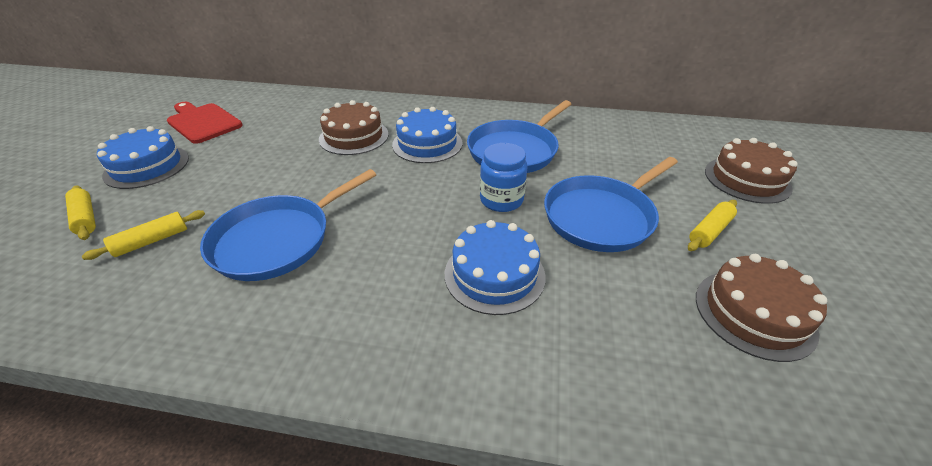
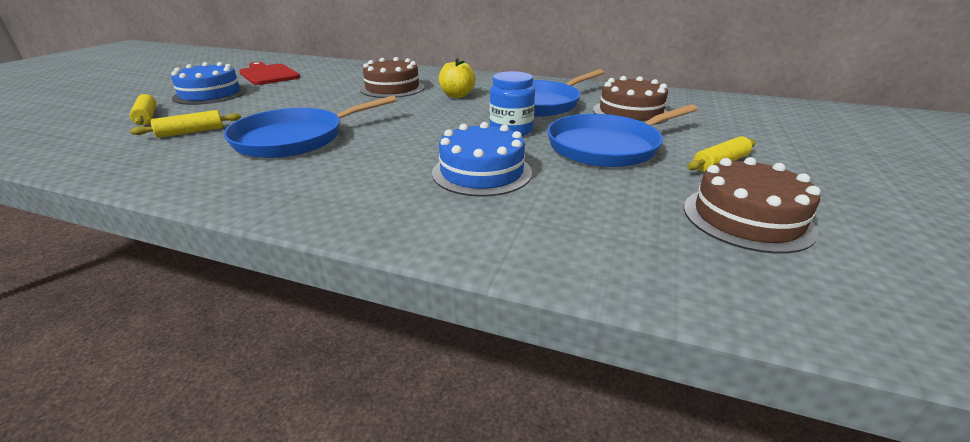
camera: 10 degrees right, 10 degrees down
blue cake [392,107,463,163] -> yellow apple [439,58,476,98]
brown cake [705,138,798,204] -> brown cake moved to [593,76,669,125]

